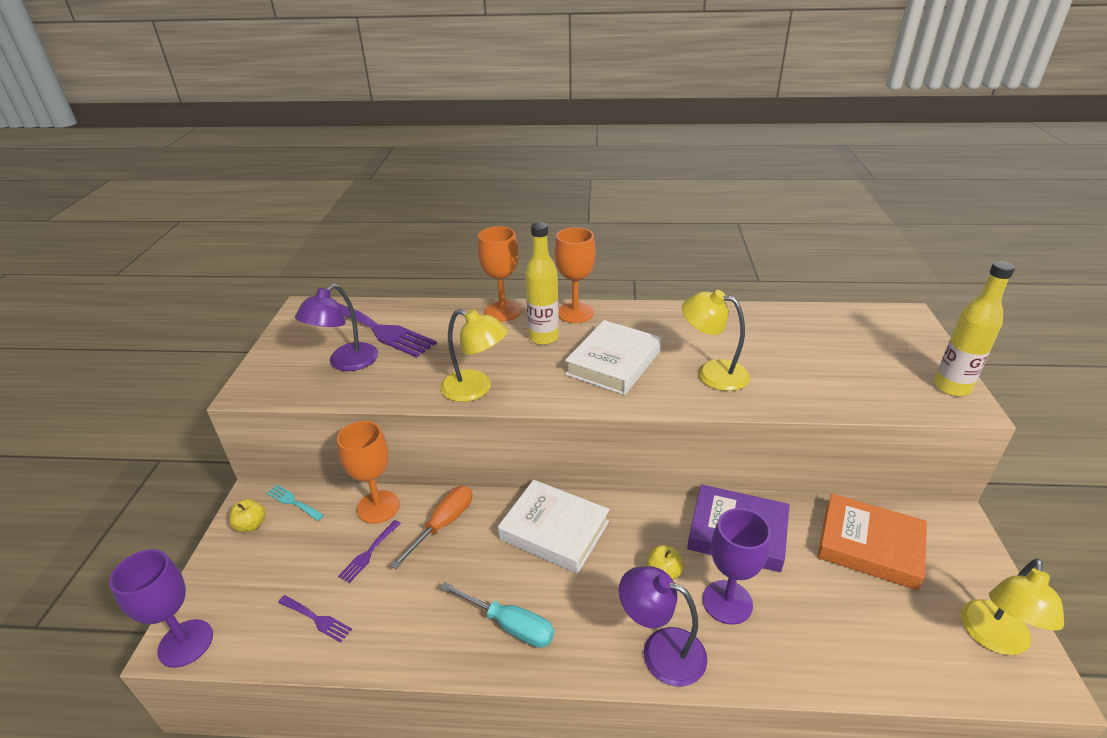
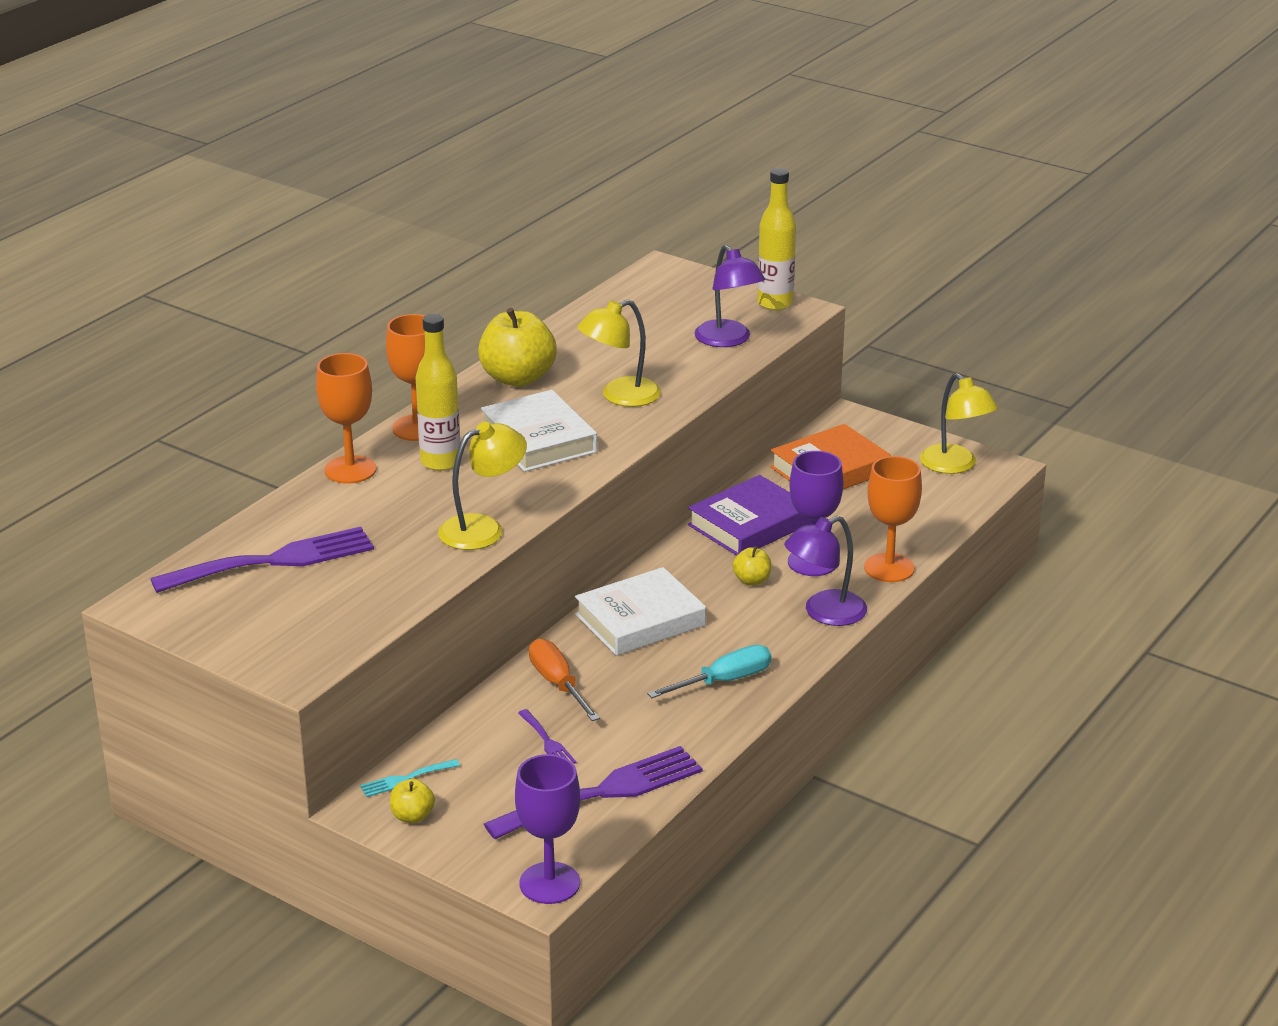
camera: 60 degrees left, 5 degrees down
purple fork [278,595,352,643] -> purple fork [484,746,703,839], size x2.27
purple lamp [295,284,378,371] -> purple lamp moved to [695,245,765,347]
orange goblet [337,421,400,524] -> orange goblet moved to [864,456,922,582]
none -> yellow apple [478,308,556,387]

